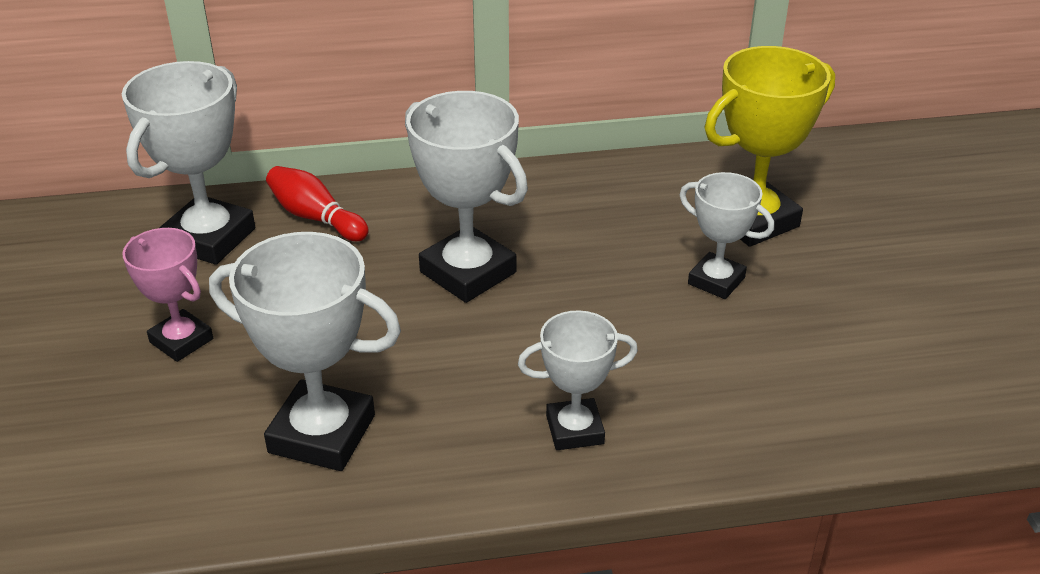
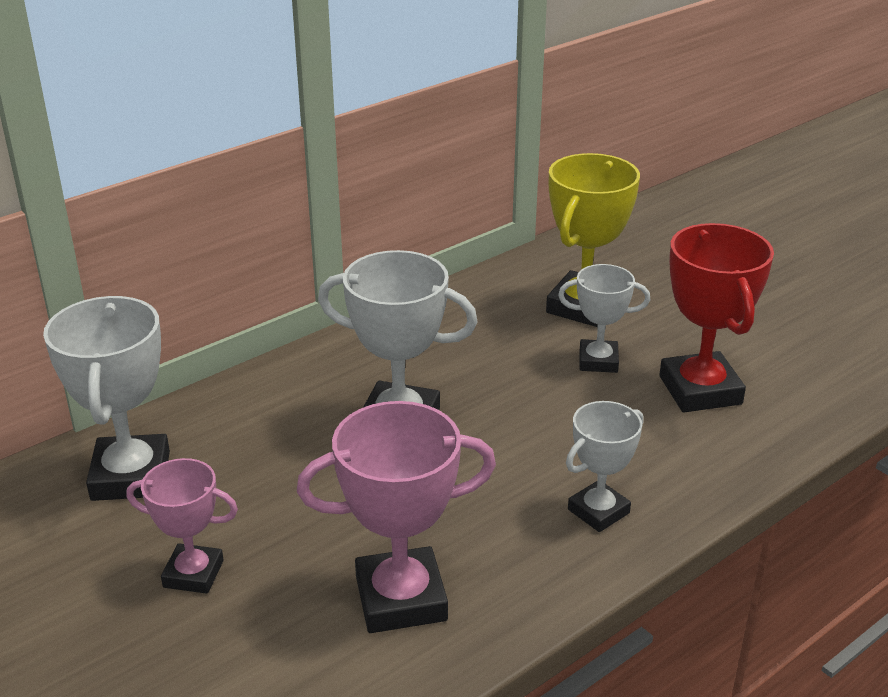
camera: 30 degrees left, 5 degrees down
white trophy [209,232,401,471] -> pink trophy [297,401,496,633]
red bowling pin [266,166,369,241] -> none
none -> red trophy [659,223,774,412]

